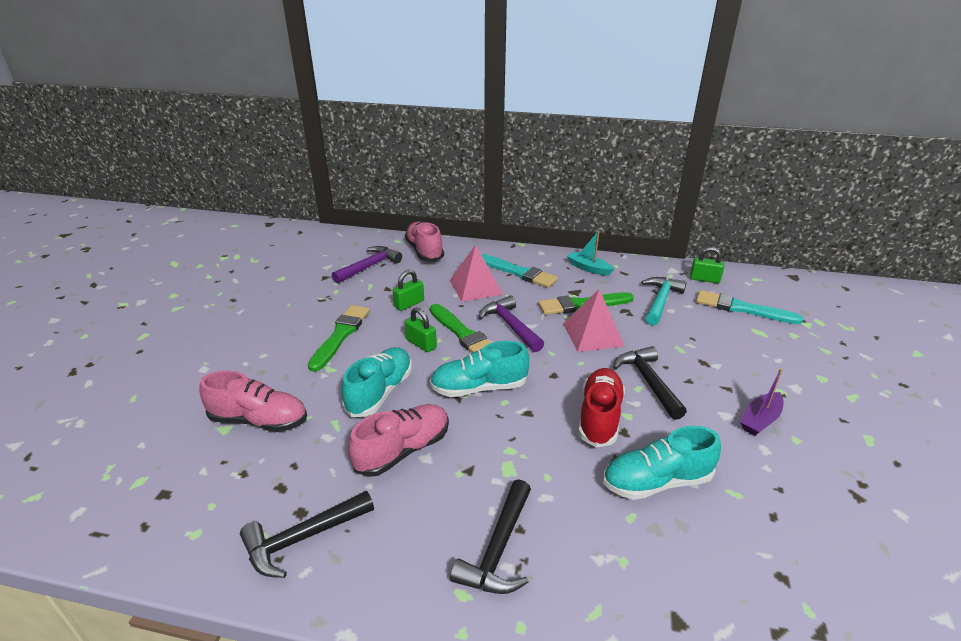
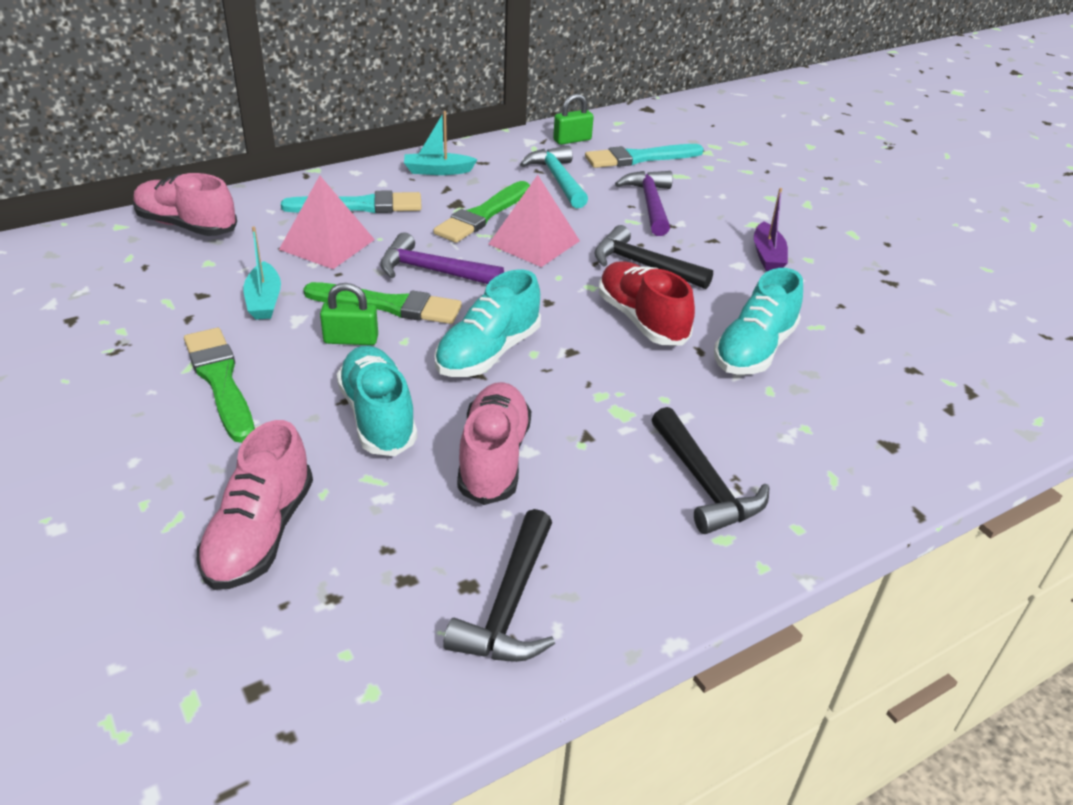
camera: 45 degrees left, 5 degrees up
pink shoe [199,371,307,432] -> pink shoe turned 135 degrees clockwise [197,420,313,590]
purple hammer [332,246,402,284] -> purple hammer moved to [615,171,673,236]
green padlock [393,270,424,311] -> turquoise boat [243,226,281,320]

